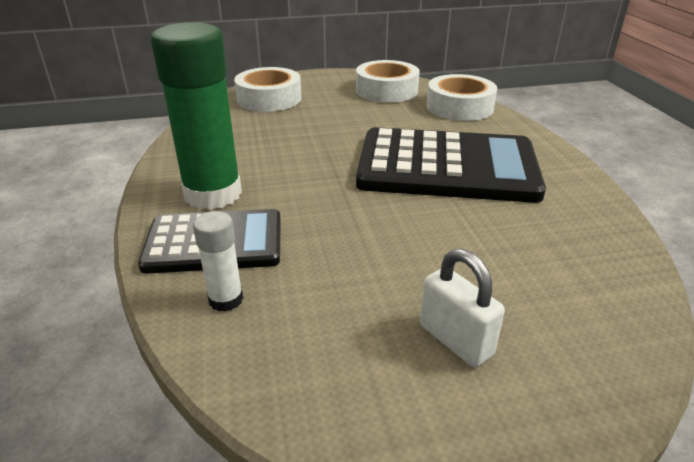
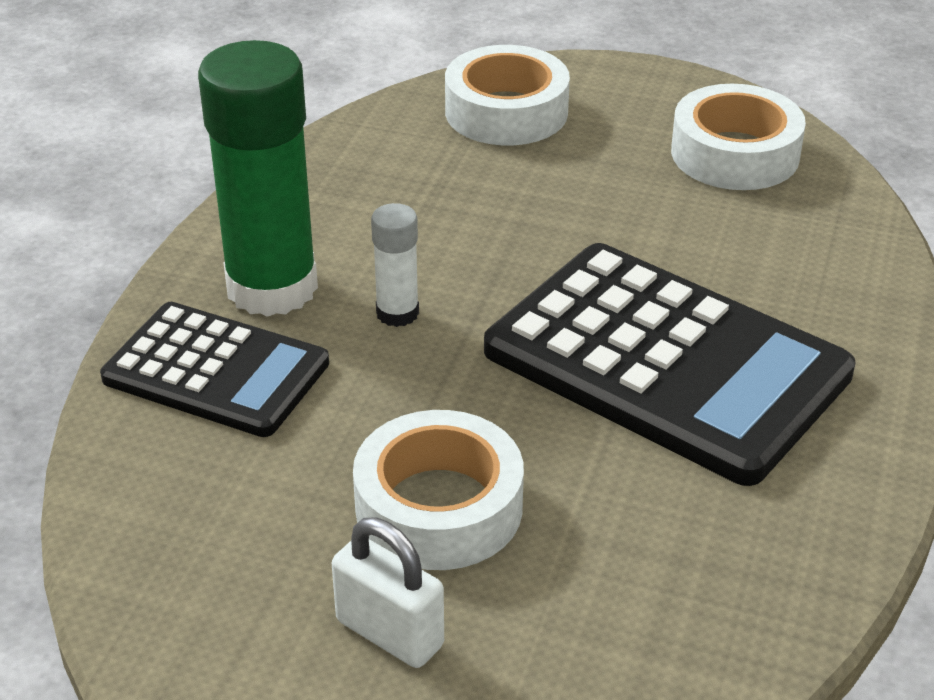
camera: 30 degrees right, 5 degrees up
white glue stick [193,211,243,312] -> white glue stick moved to [371,203,419,327]
white padlock [420,248,505,367] -> white padlock turned 45 degrees counterclockwise [332,518,444,668]
white tape [427,74,497,121] -> white tape moved to [353,410,524,570]

